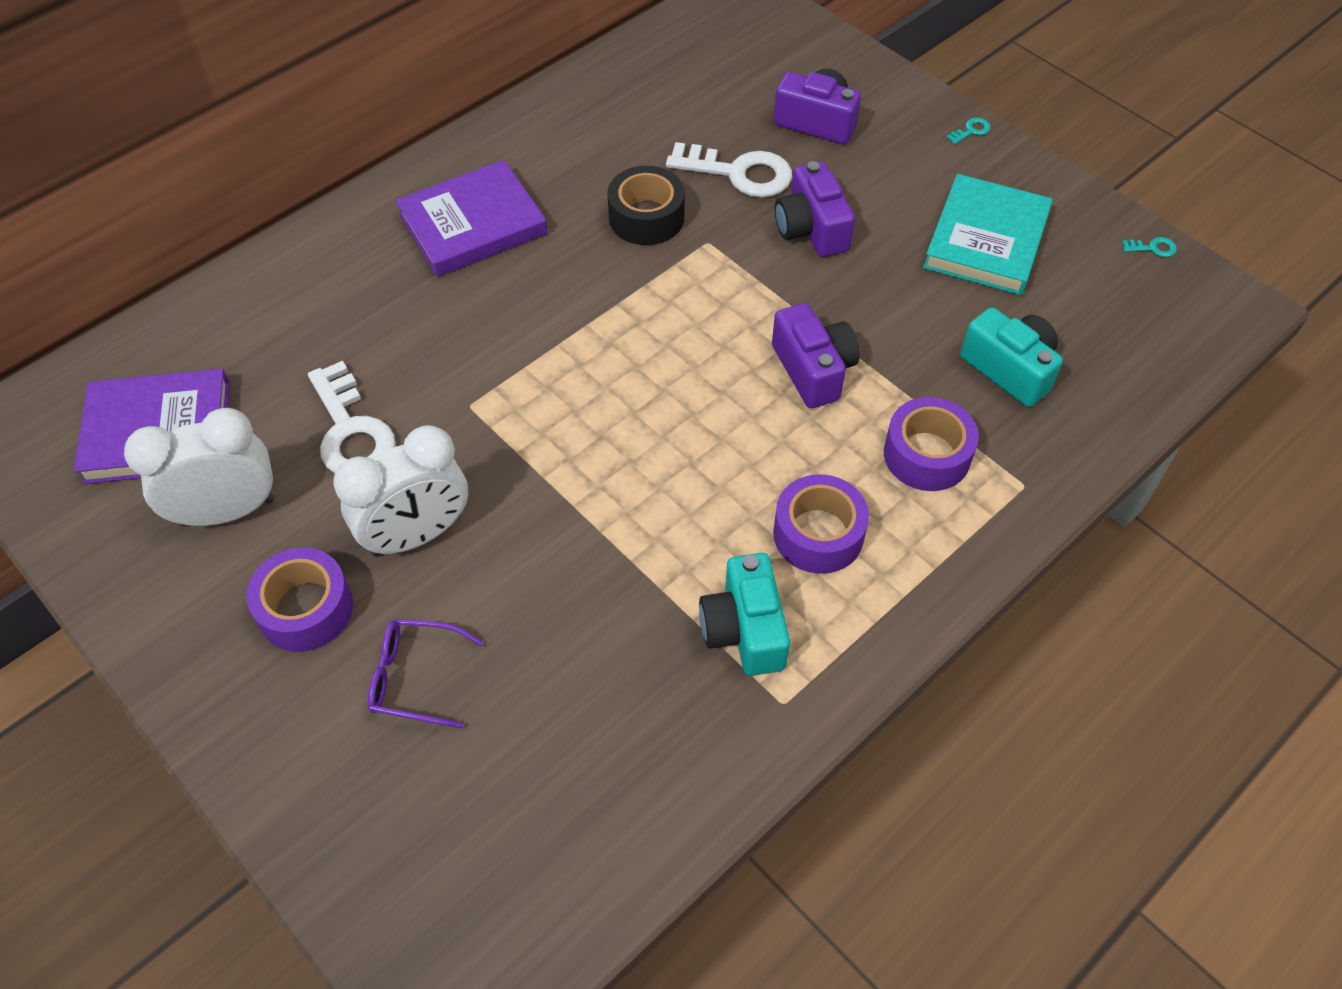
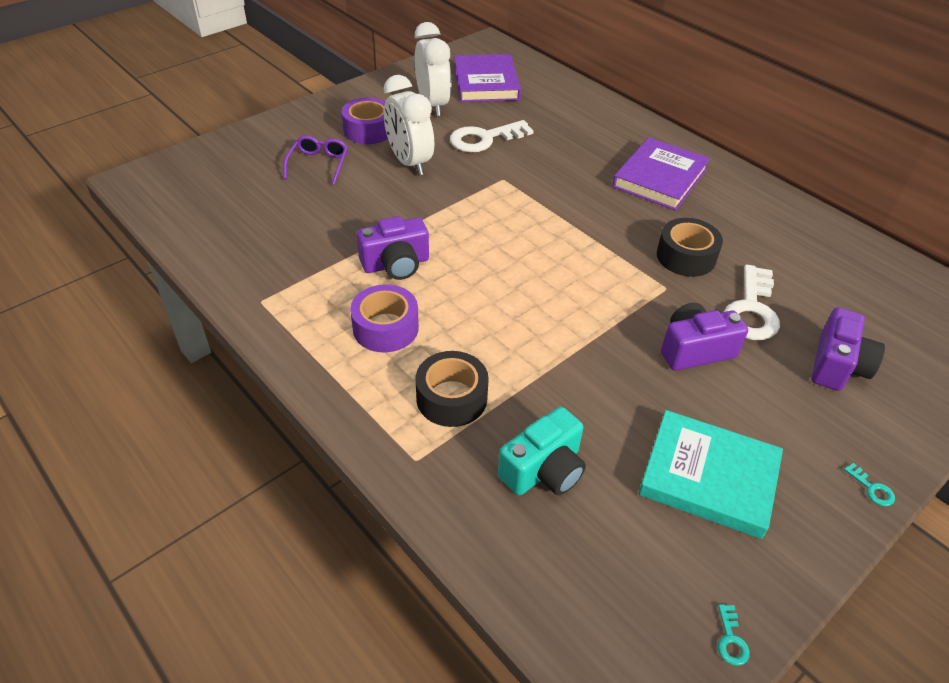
camera: 90 degrees right, 10 degrees down
purple book [396,160,548,277] -> purple book turned 60 degrees clockwise [612,137,710,211]
turquoise camera [699,553,790,676] -> none
purple camera [772,303,860,409] -> purple camera moved to [357,216,429,280]
purple tape [884,397,979,491] -> black tape [416,351,489,427]

